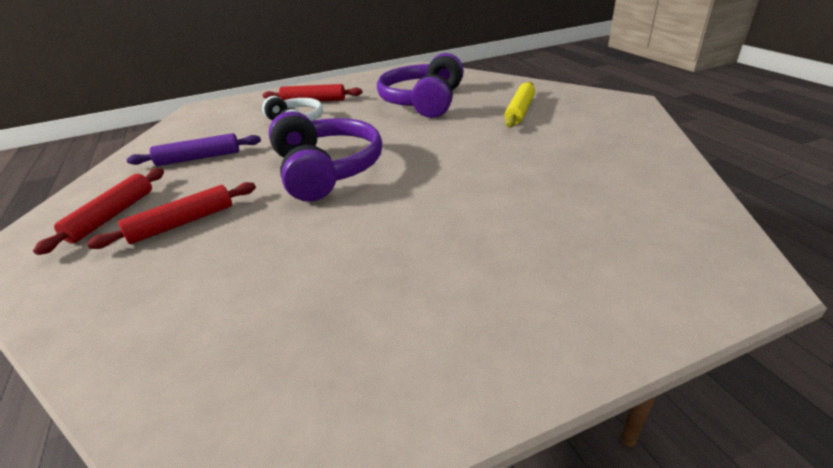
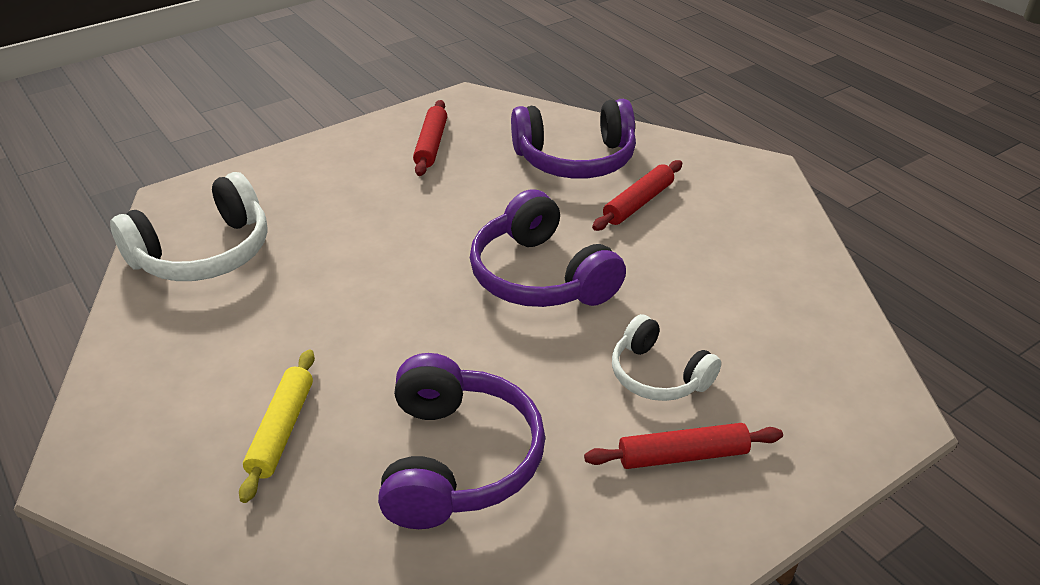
camera: 165 degrees right, 5 degrees up
red rolling pin [33,168,164,255] -> red rolling pin moved to [413,100,447,176]
purple rolling pin [127,133,261,166] -> none
none -> white headphones [110,172,268,281]
none -> purple headphones [511,99,636,179]

